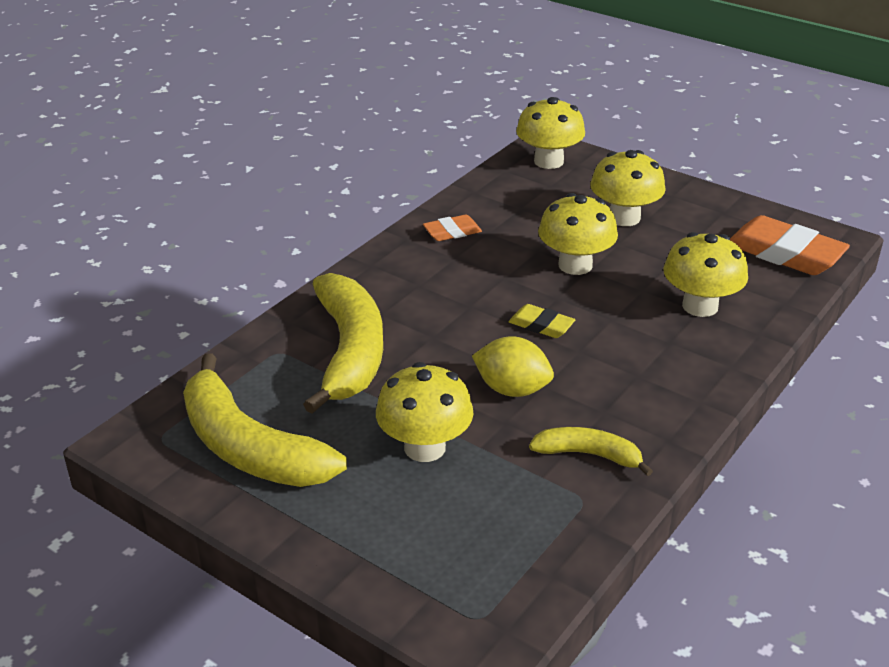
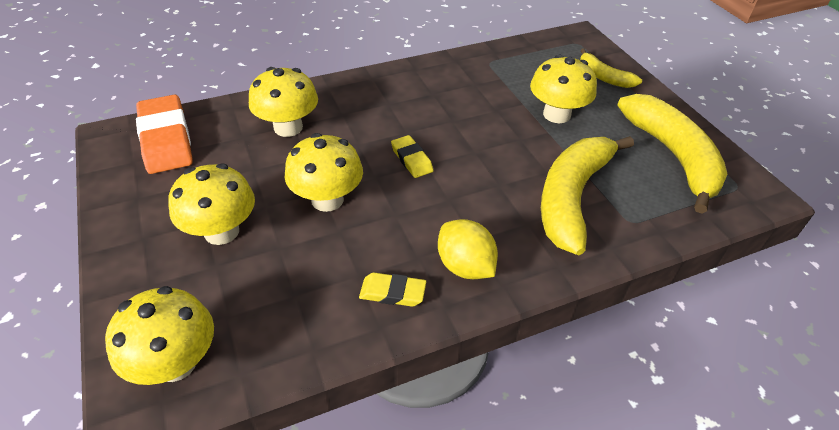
camera: 150 degrees left, 10 degrees up
orange eraser [423,215,482,241] -> yellow eraser [359,273,426,307]
yellow lemon [472,336,554,397] -> yellow lemon moved to [438,219,498,279]
yellow banana [529,427,653,476] -> yellow banana moved to [580,48,642,88]

